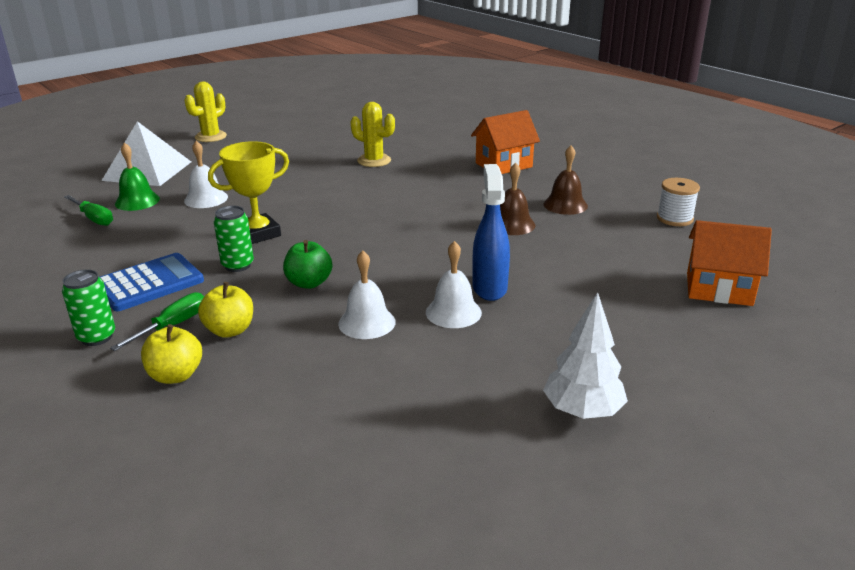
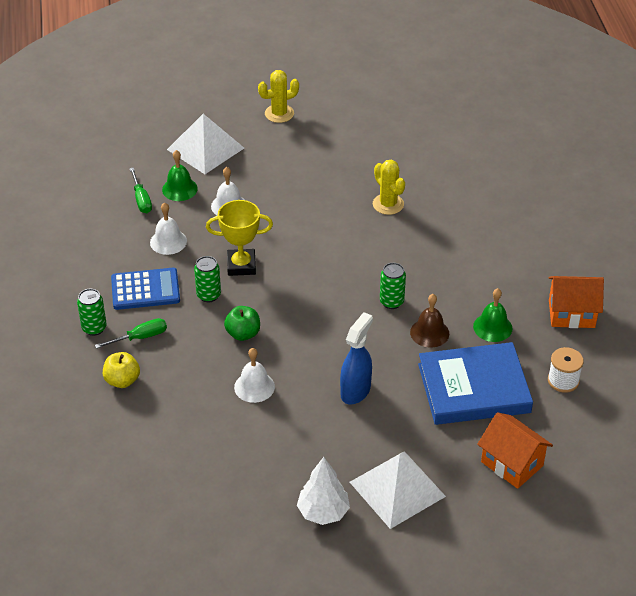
camera: 30 degrees right, 15 degrees up
yellow apple [198,282,253,338] -> none
white bell [426,241,482,328] -> white bell moved to [150,202,187,255]
orange house [471,110,540,174] -> orange house moved to [549,276,604,328]
brown bell [543,146,588,215] -> green bell [473,288,512,342]
none -> white pyramid [350,451,446,529]
none -> green can [380,263,406,309]
none -> blue book [418,342,533,425]

